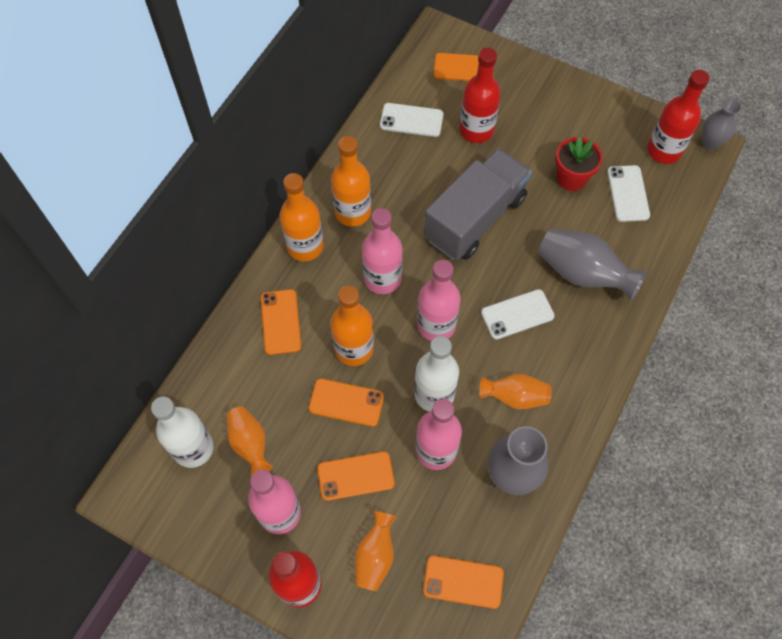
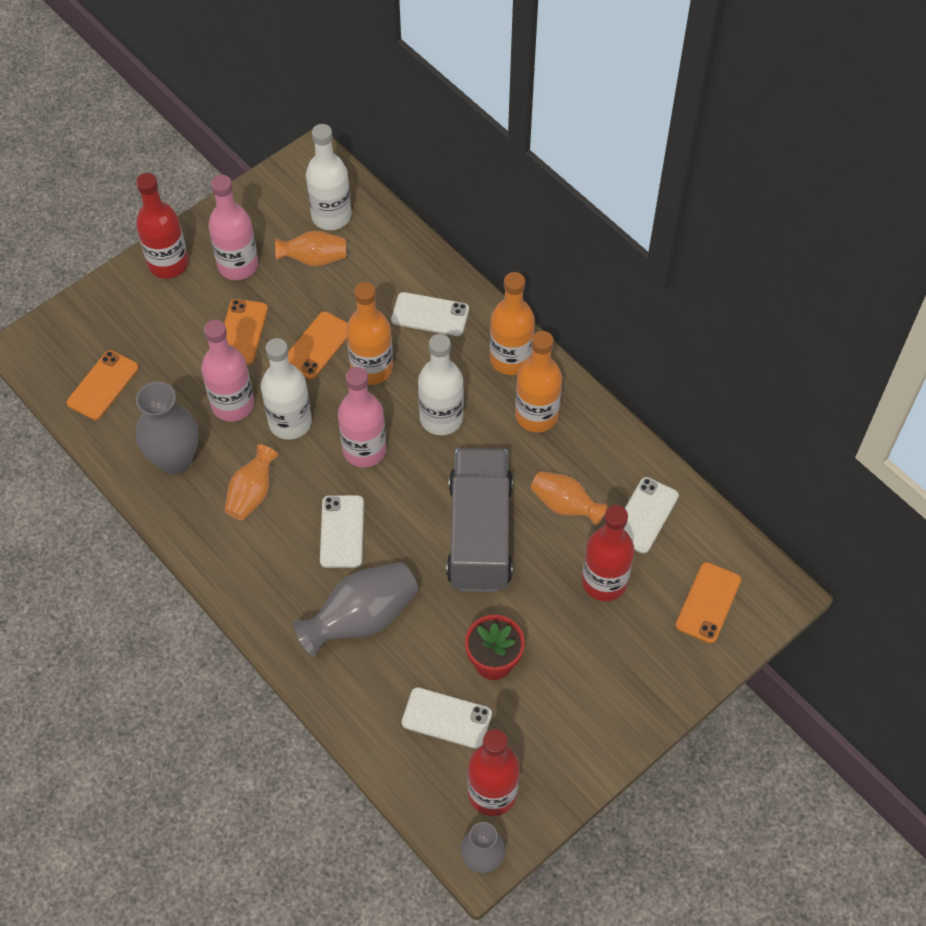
camera: 110 degrees right, 5 degrees down
orange phone [261,289,301,355] -> white phone [391,292,469,336]
orange vase [355,511,397,591] -> orange vase moved to [531,471,607,525]
pink bottle [362,208,403,294] -> white bottle [418,334,464,435]
grey truck [424,148,532,260] -> grey truck turned 150 degrees counterclockwise [446,448,513,592]

